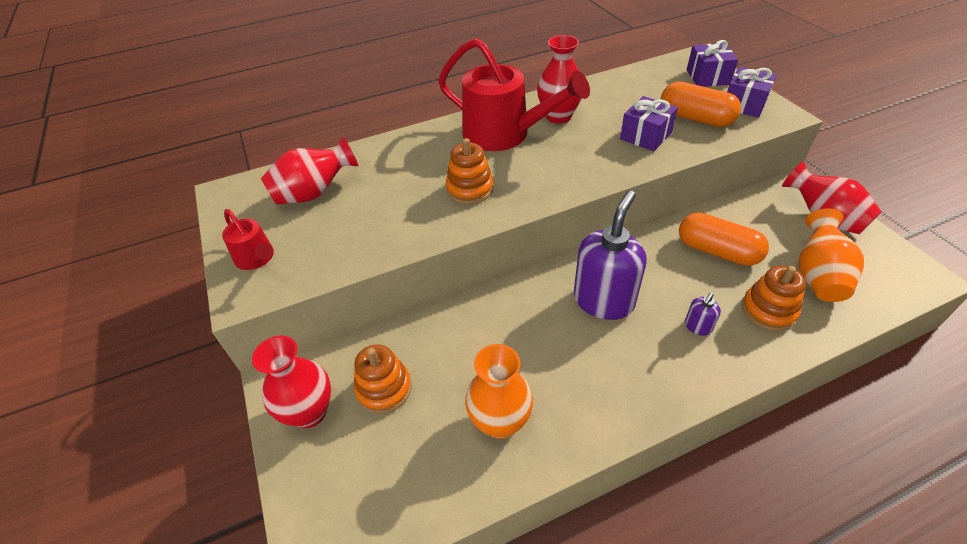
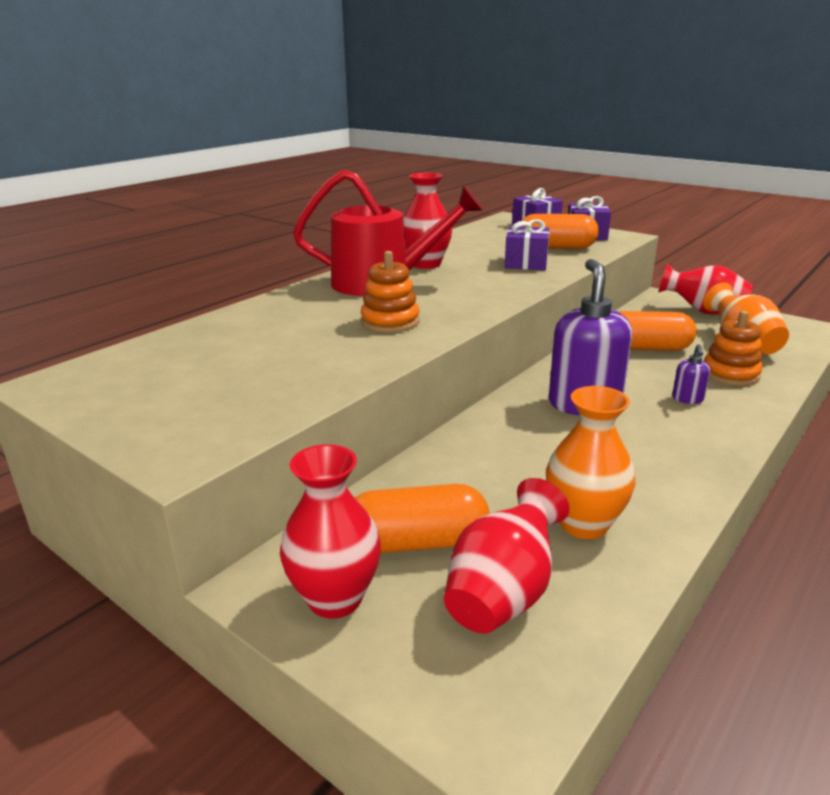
camera: 30 degrees left, 20 degrees down
red watering can [222,209,274,270] -> none
red vase [261,137,358,205] -> red vase moved to [444,478,569,634]
orange stacking toy [354,344,412,414] -> orange capsule [355,484,489,553]

